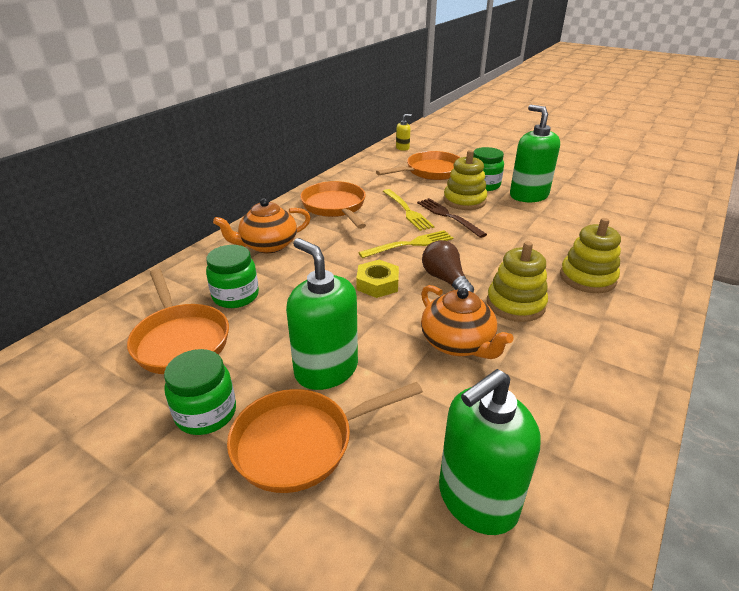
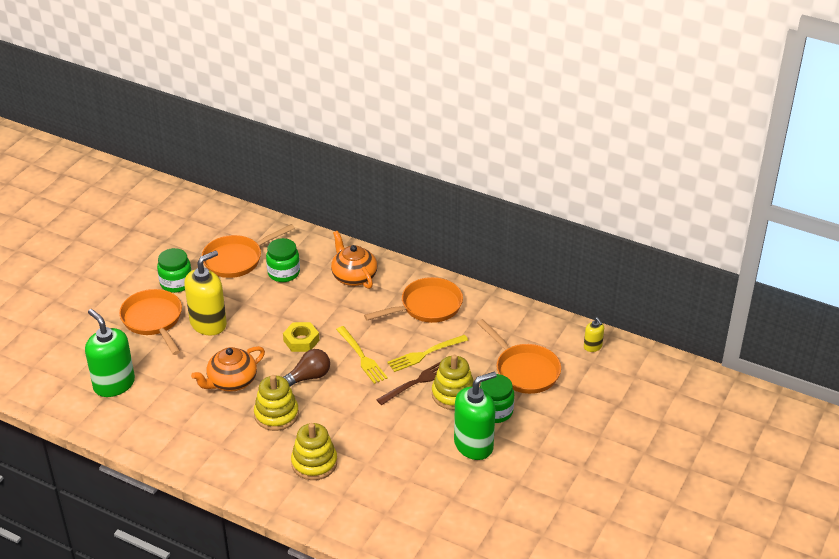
camera: 85 degrees right, 5 degrees up
green soap dispenser [286,238,358,390] -> yellow soap dispenser [184,250,227,336]

